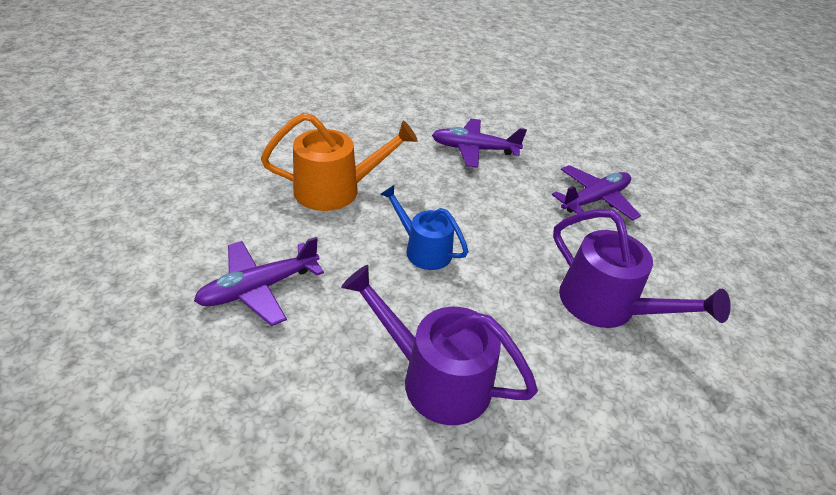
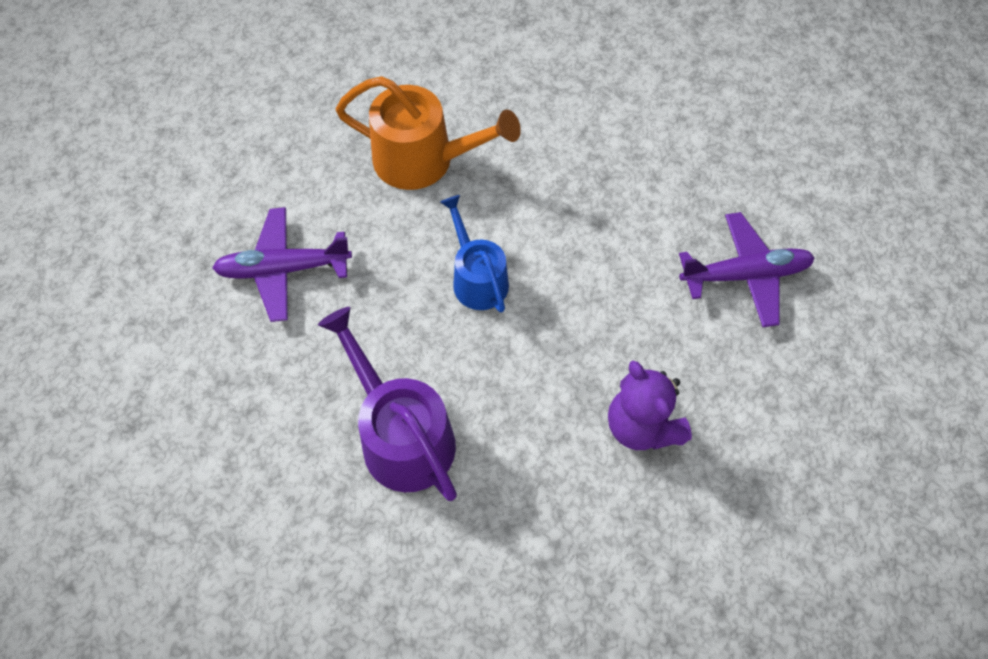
camera: 30 degrees right, 20 degrees up
purple plane [432,119,527,168] -> none
purple watering can [553,209,731,328] -> purple teddy bear [608,361,692,450]

